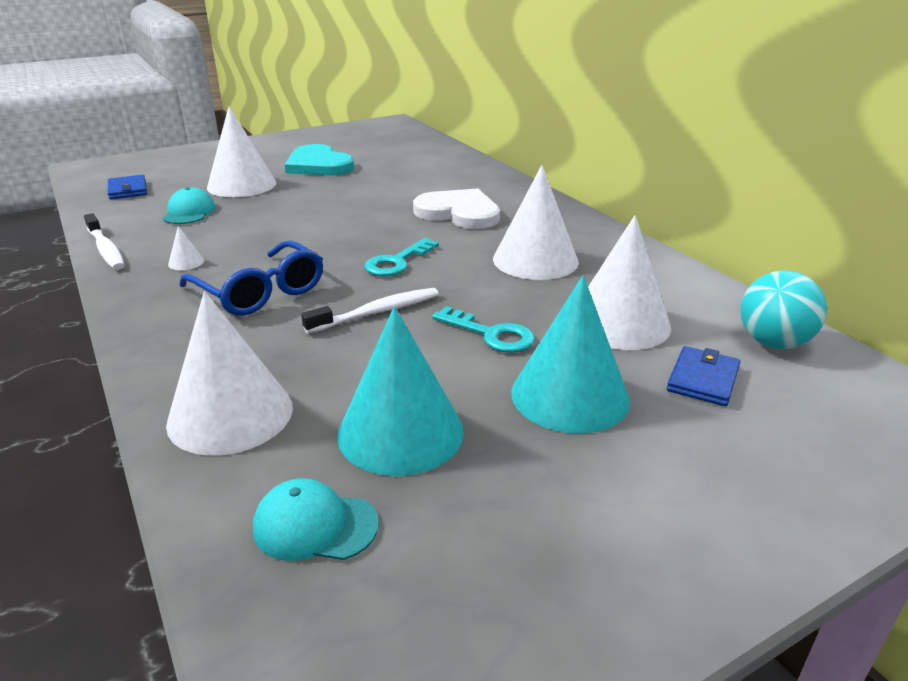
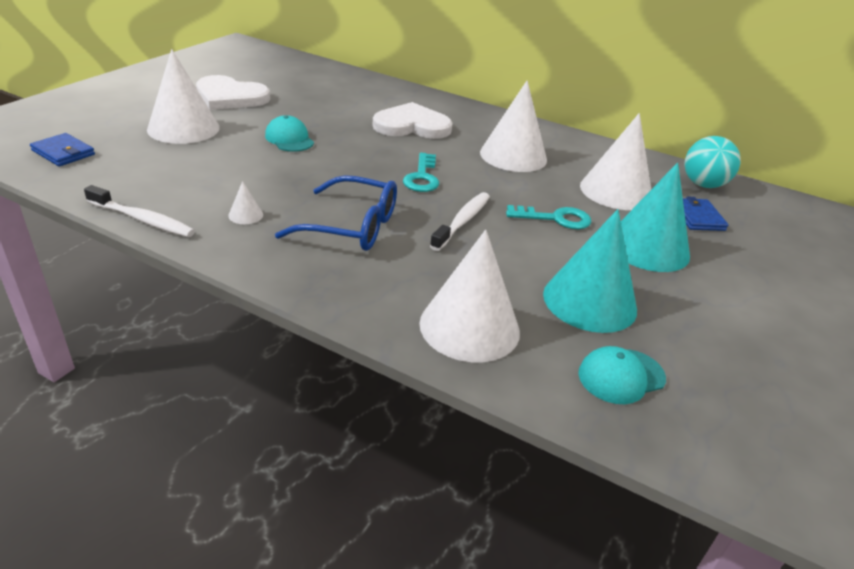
camera: 35 degrees left, 5 degrees up
turquoise cap [163,187,216,224] -> turquoise cap moved to [265,115,314,152]
turquoise heart [285,144,354,175] -> white heart [196,75,270,110]

